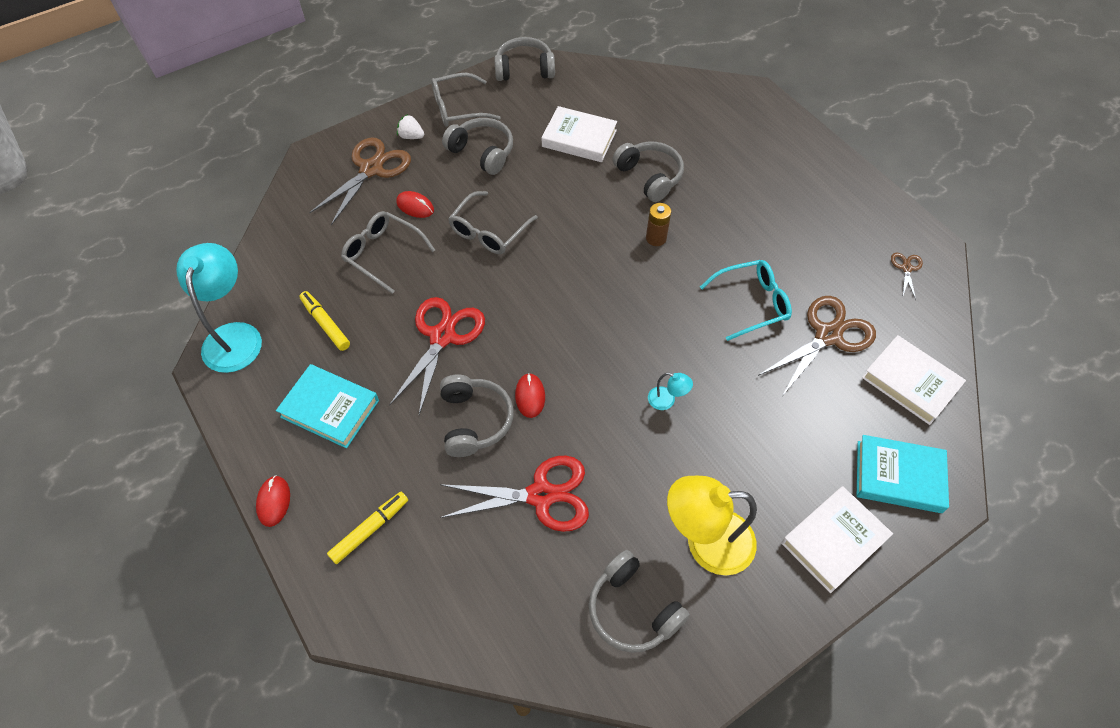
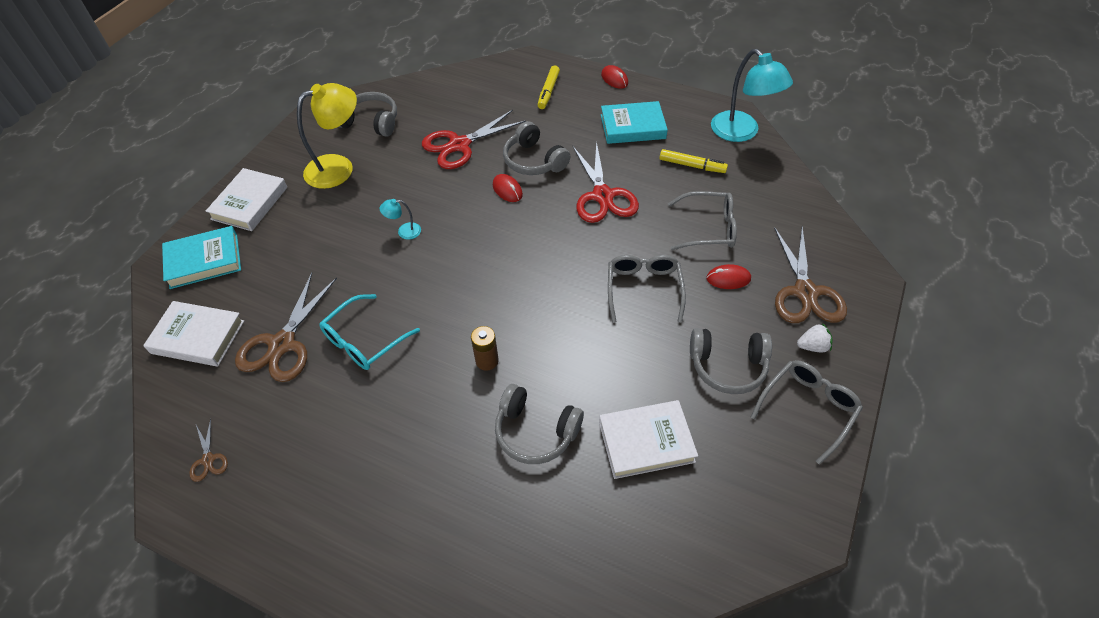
camera: 150 degrees right, 5 degrees down
grey headphones [494,37,555,81] -> none

